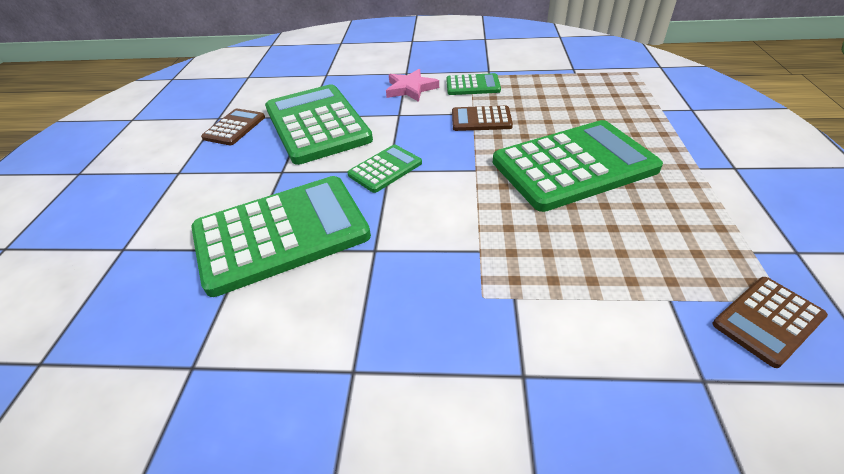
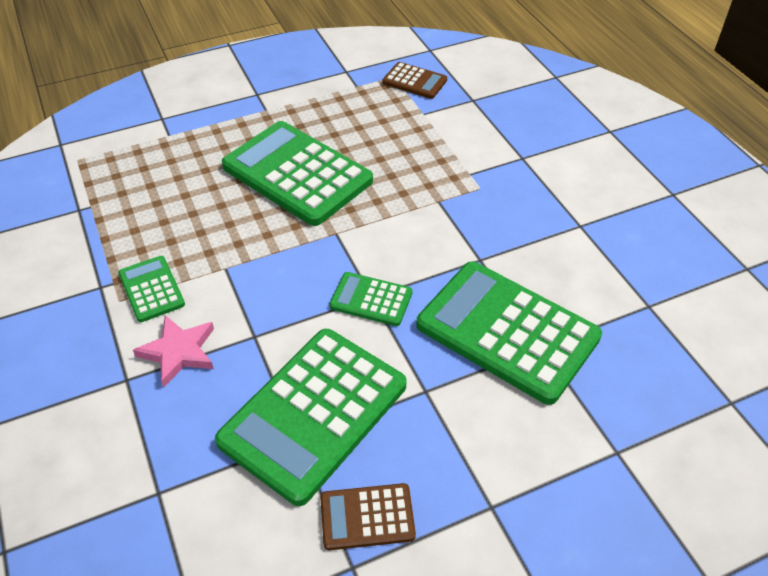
camera: 120 degrees left, 5 degrees up
brown calculator [452,106,513,131] -> none

